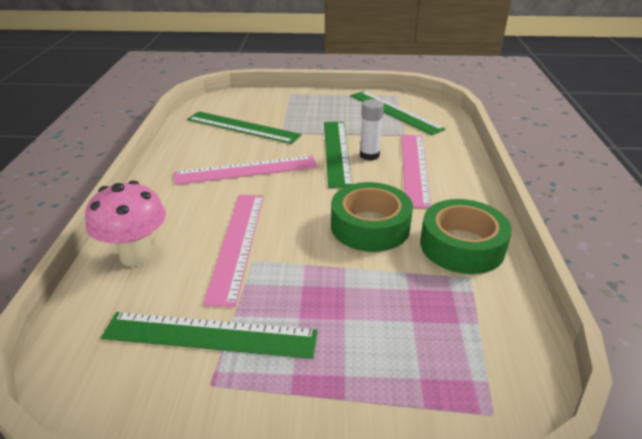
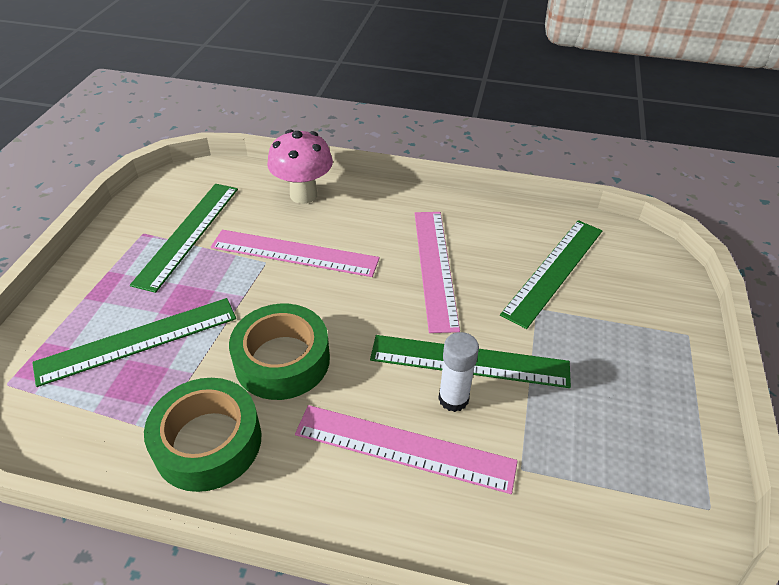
camera: 100 degrees right, 10 degrees up
green ruler [350,91,445,135] -> green ruler moved to [32,298,236,387]

